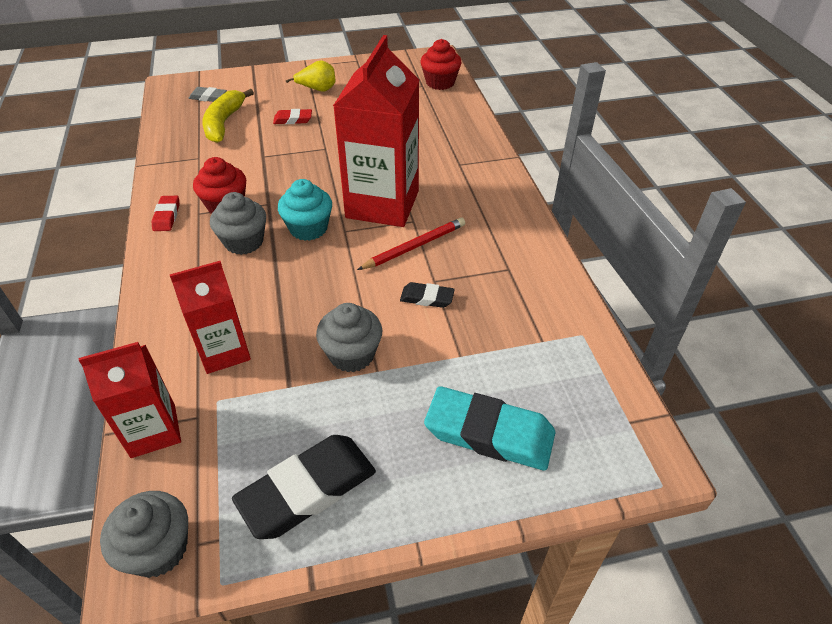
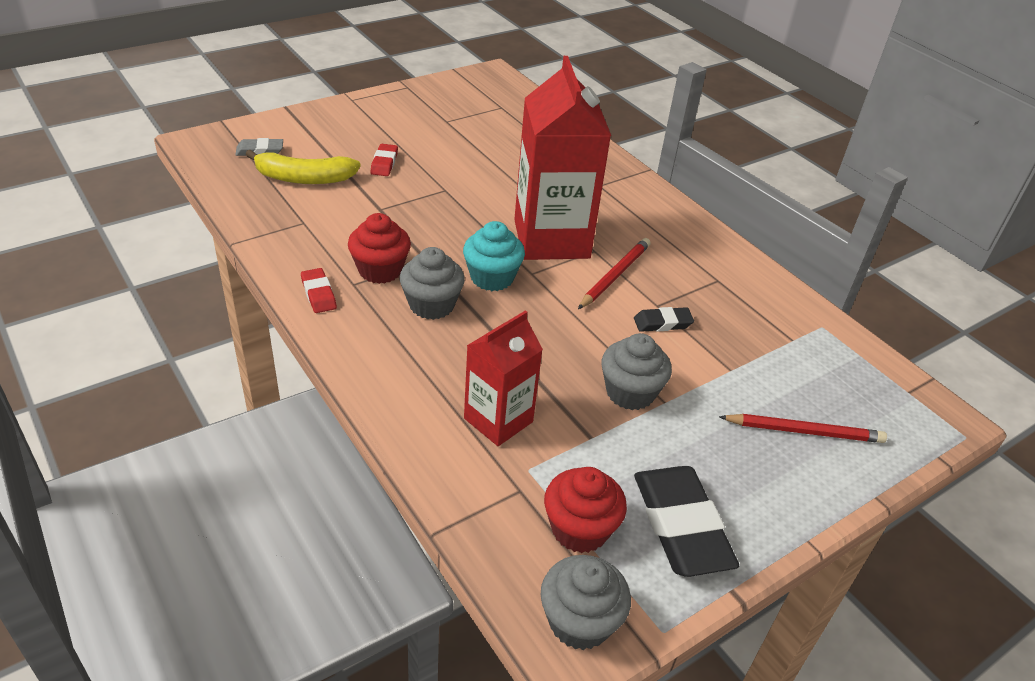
camera: 25 degrees left, 5 degrees down
red carton [79,342,181,458] -> none
yellow banana [202,89,254,143] -> yellow banana turned 75 degrees counterclockwise [245,150,361,184]
black eraser [232,435,376,539] -> black eraser turned 45 degrees counterclockwise [634,466,739,577]
red eraser [273,109,312,124] -> red eraser turned 60 degrees counterclockwise [370,144,398,176]
yellow pear [286,60,336,92] -> none
red cupcake [420,39,462,90] -> red cupcake moved to [544,467,627,553]
turquoise eraser [424,386,555,470] -> red pencil [719,414,887,443]

